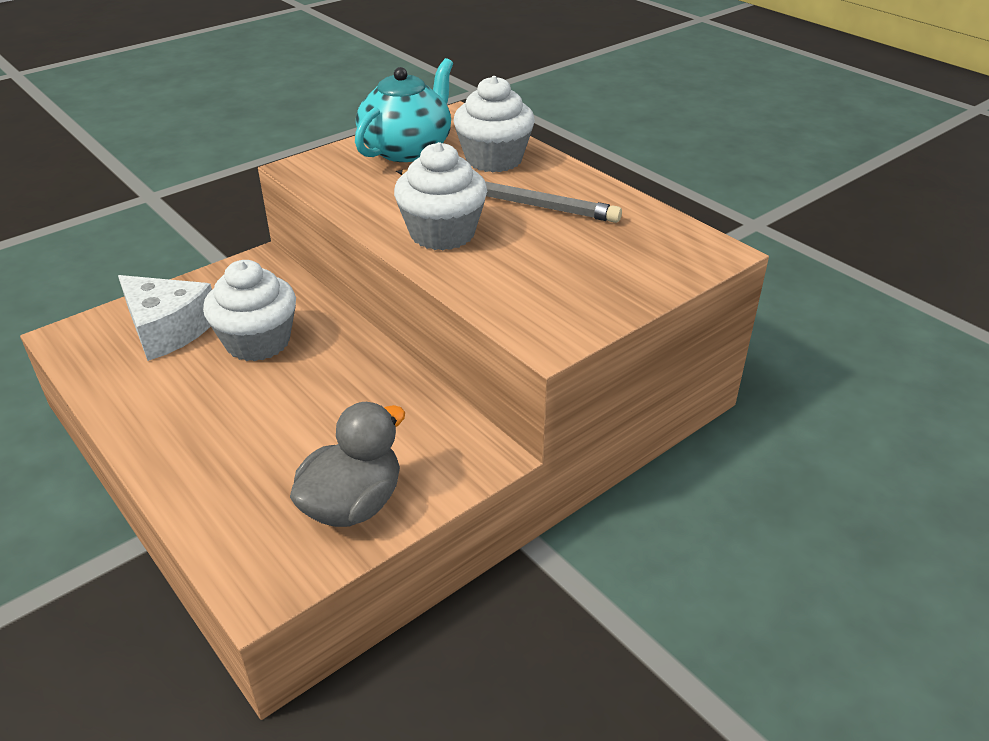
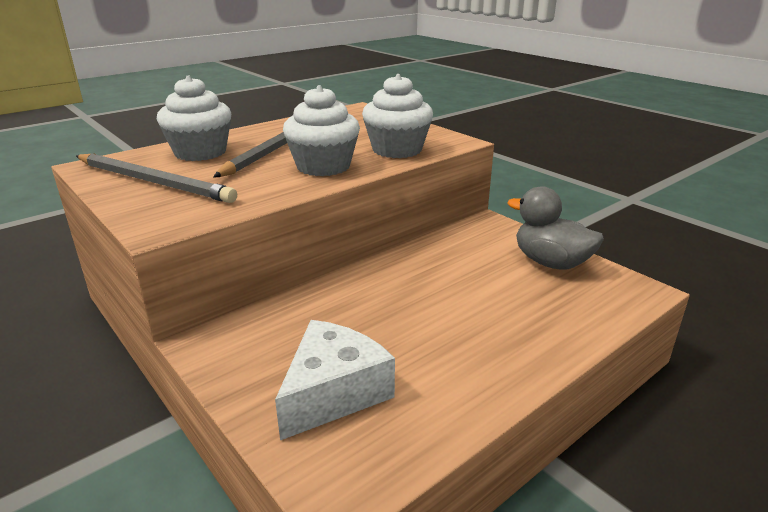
camera: 90 degrees left, 10 degrees down
white cupcake [203,260,296,362] -> white cupcake moved to [362,74,433,158]
turquoise teapot [355,58,453,162] -> grey pencil [76,153,237,203]

